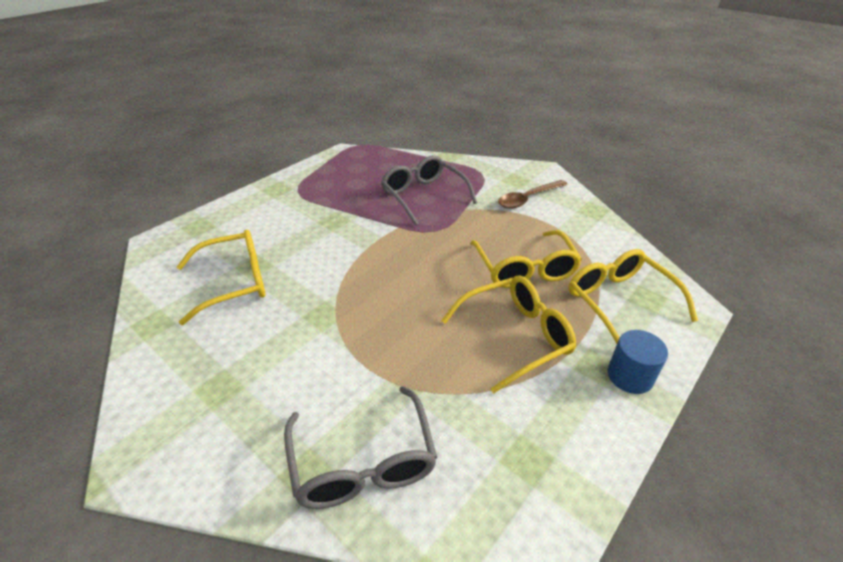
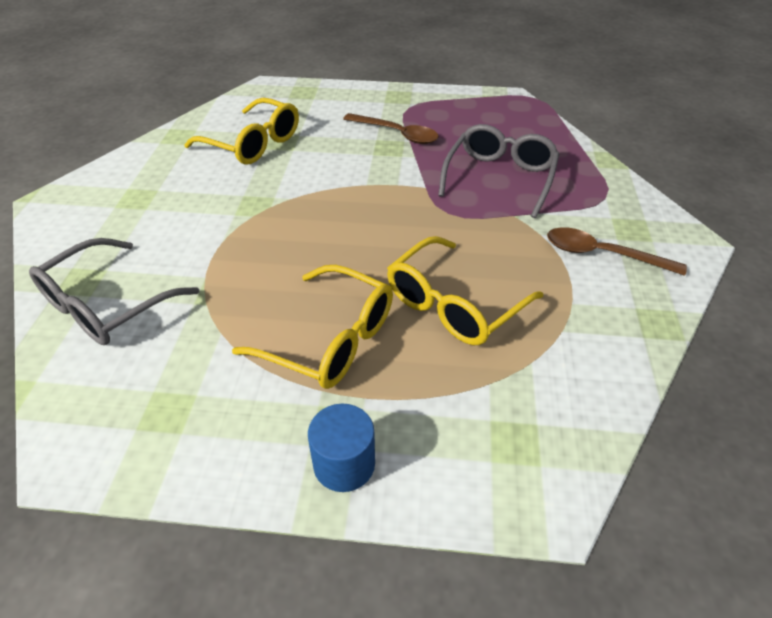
camera: 55 degrees right, 5 degrees up
yellow glasses [569,249,698,344] -> none
none -> brown spoon [343,113,439,144]

